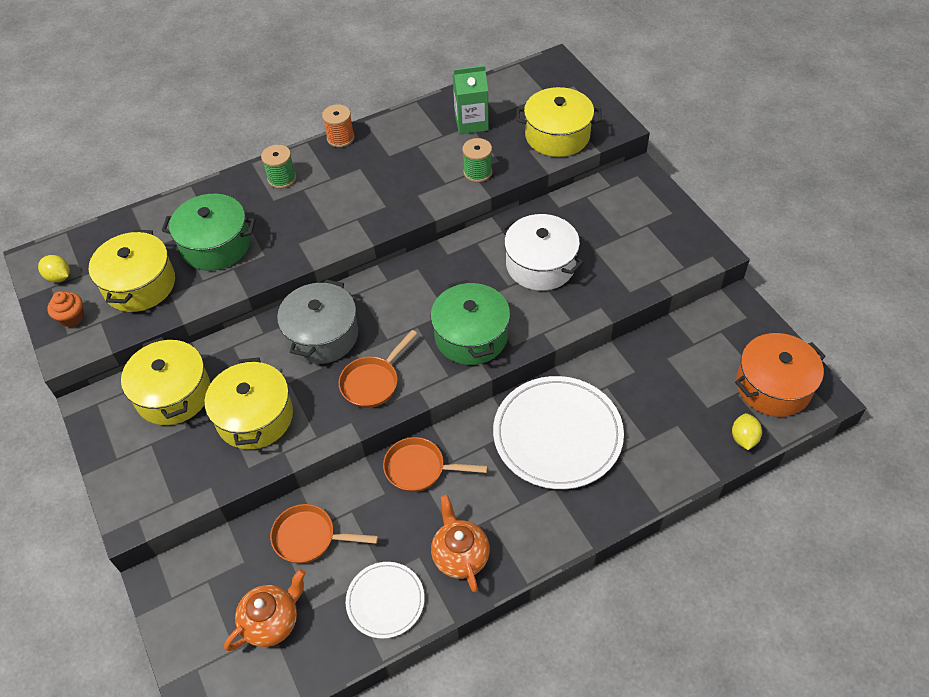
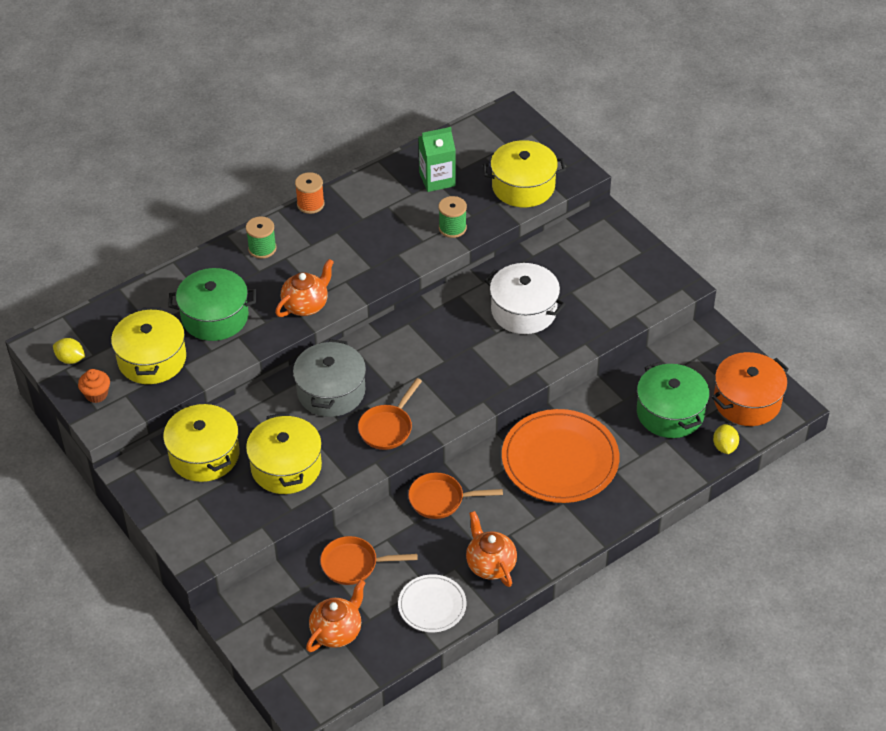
camera: 10 degrees left, 5 degrees down
green pot [431,280,510,365] -> green pot moved to [637,361,710,438]
white plate [493,376,624,489] -> orange plate [502,409,620,503]
none -> orange teapot [275,259,334,317]

